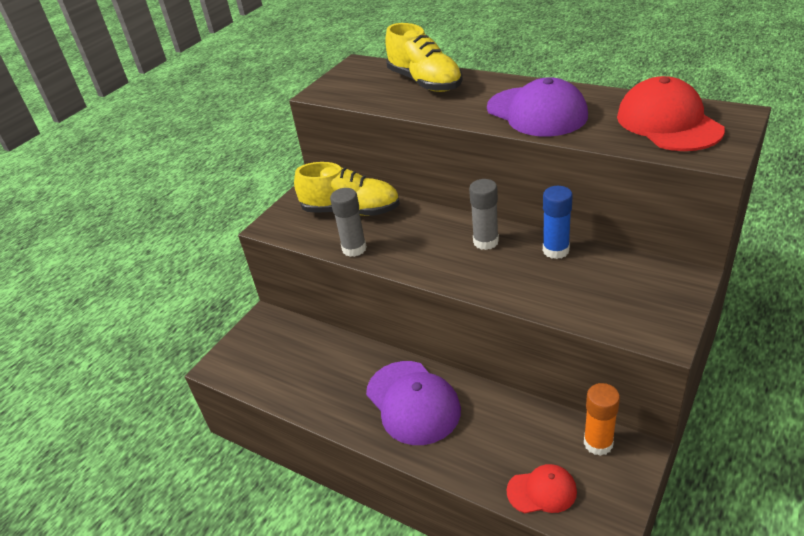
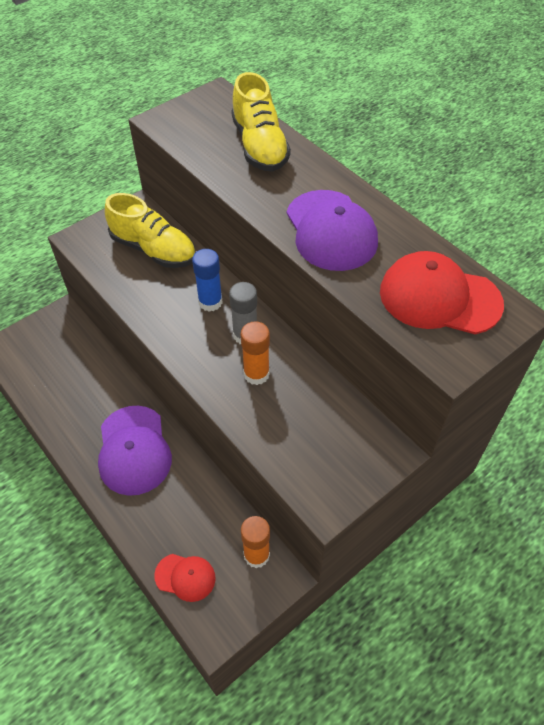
camera: 15 degrees right, 15 degrees up
grey glue stick [330,188,367,257] -> none
blue glue stick [543,186,573,259] -> blue glue stick moved to [192,249,223,312]
red cap [617,76,725,151] -> red cap turned 75 degrees counterclockwise [380,251,504,334]
none -> orange glue stick [241,321,270,385]

